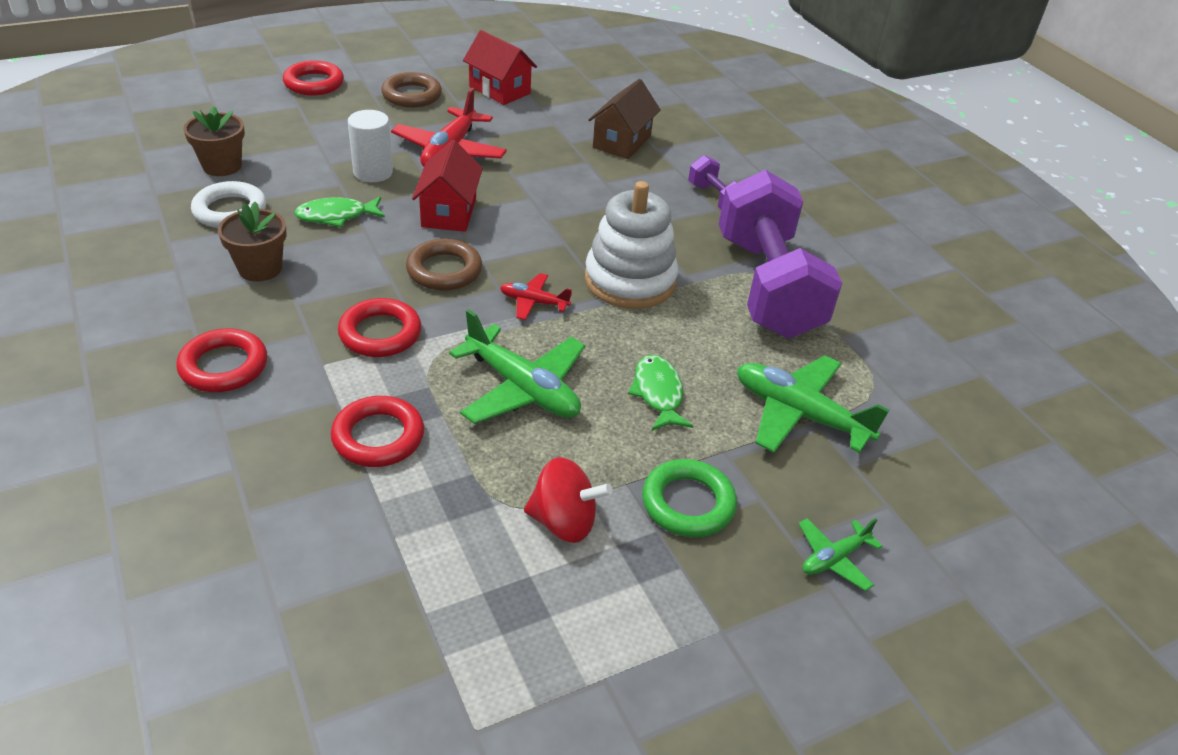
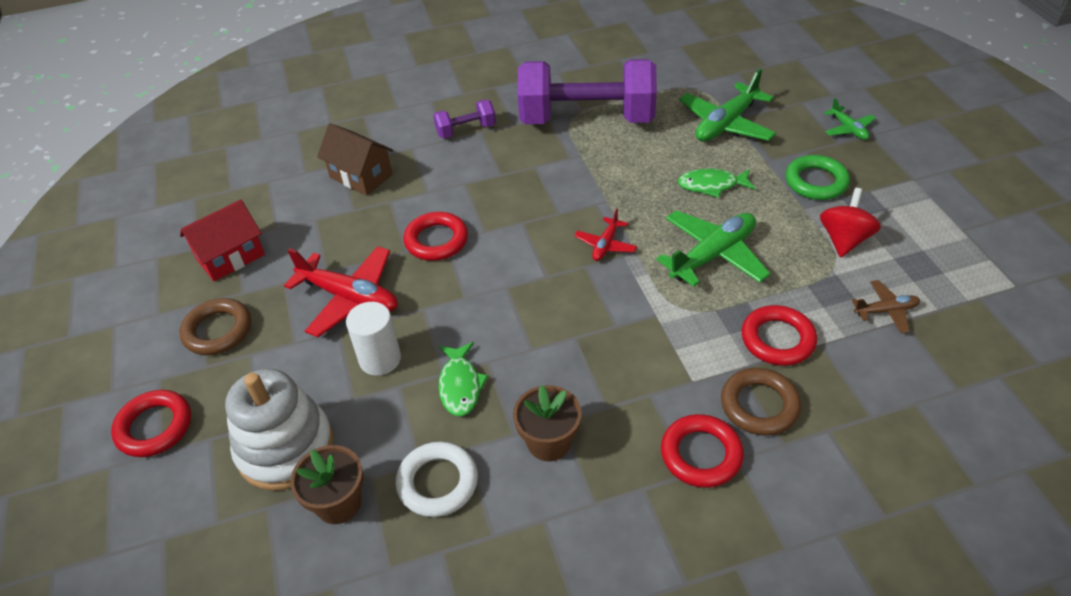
camera: 75 degrees left, 5 degrees up
red ring [338,298,421,357] -> red ring moved to [404,212,468,261]
brown ring [406,239,482,291] -> brown ring moved to [721,368,801,435]
red house [412,140,483,232] -> none
white stacking toy [585,181,678,309] -> white stacking toy moved to [225,369,334,491]
none -> brown plane [852,280,920,333]

